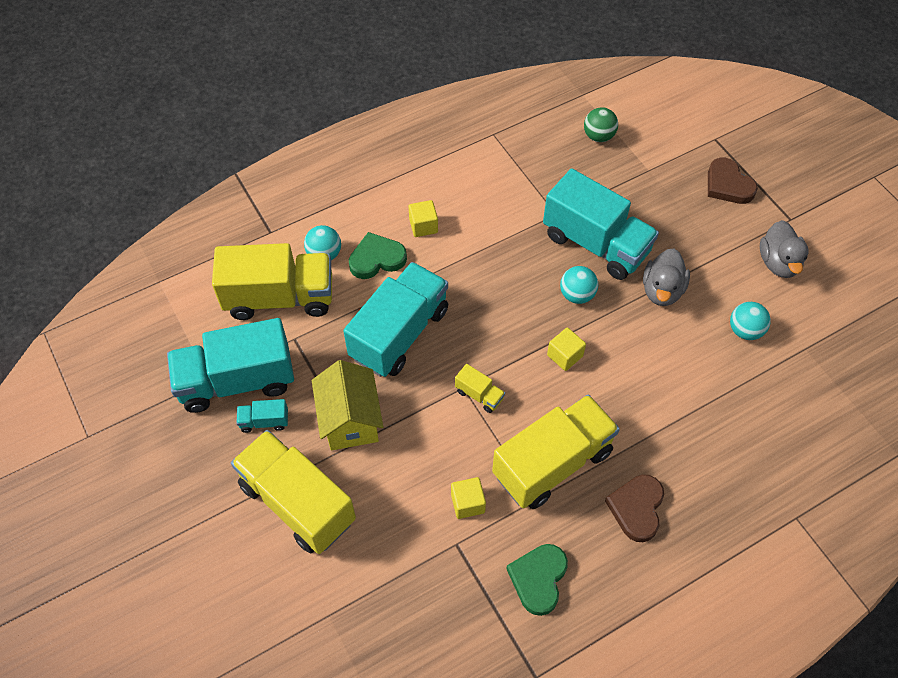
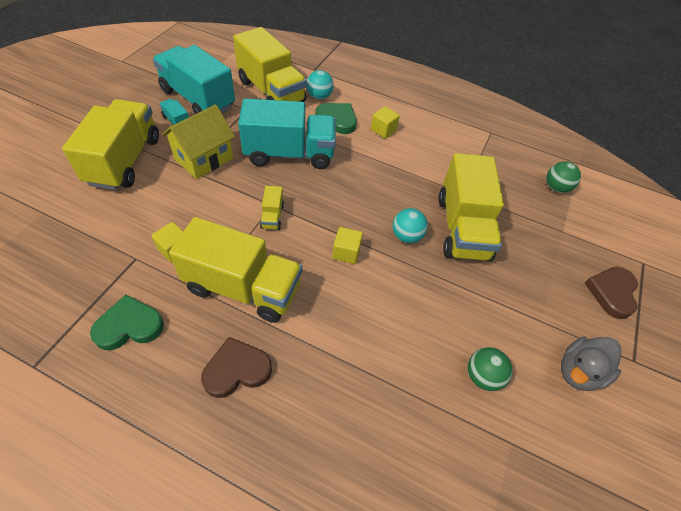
camera: 50 degrees right, 5 degrees down
turquoise truck [543,169,659,280] -> yellow truck [439,153,504,262]
grey duck [643,248,690,306] -> none
turquoise ball [730,302,771,340] -> green ball [468,347,513,391]

